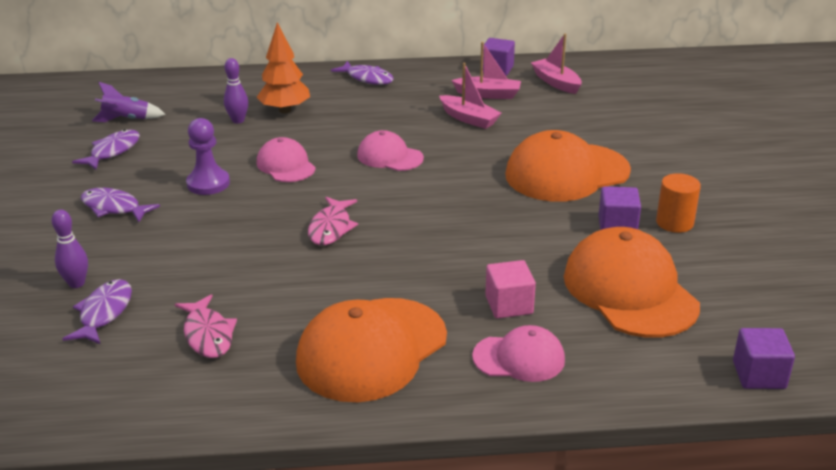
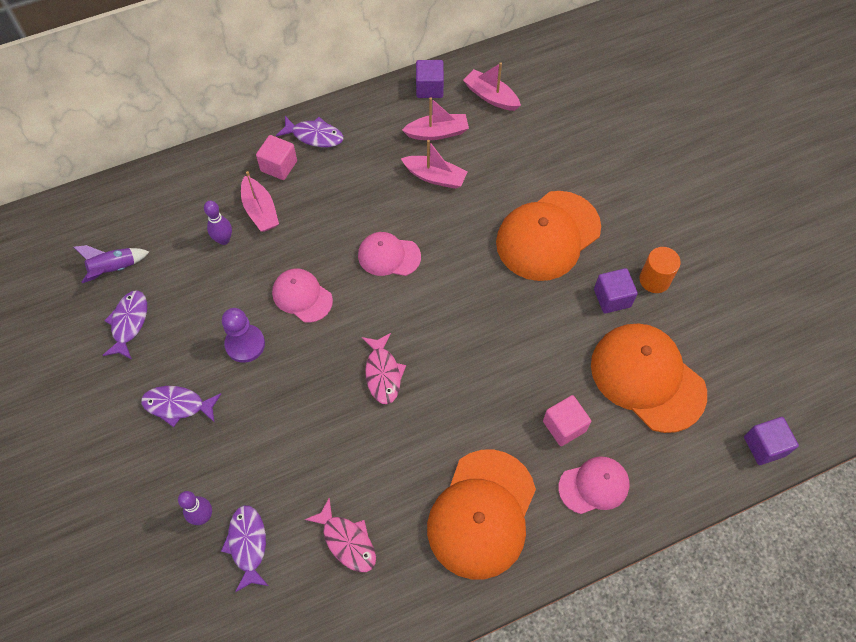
camera: 20 degrees left, 30 degrees up
orange tree [257,22,310,113] -> pink boat [241,171,279,232]
none -> pink cube [256,135,297,180]

